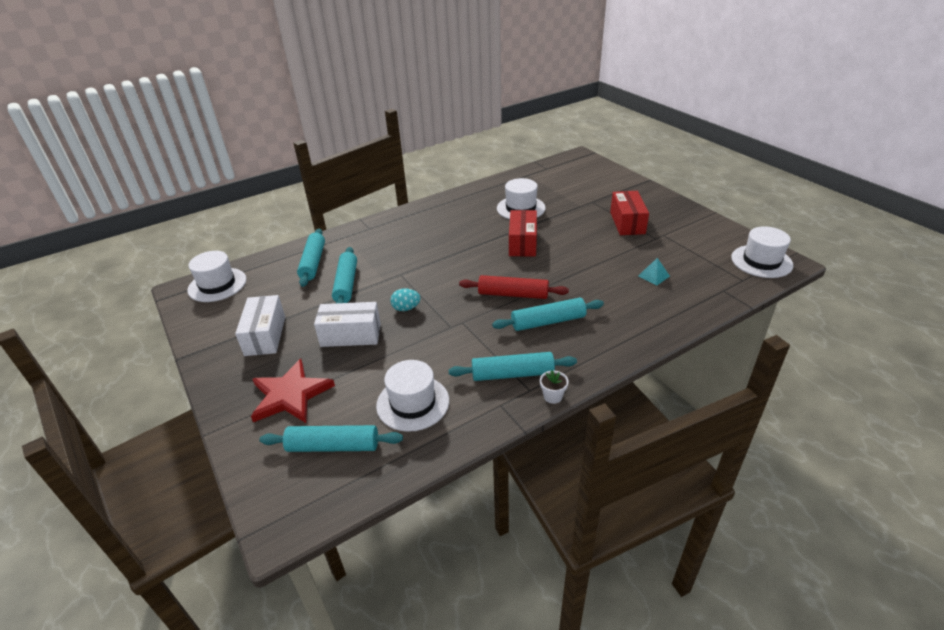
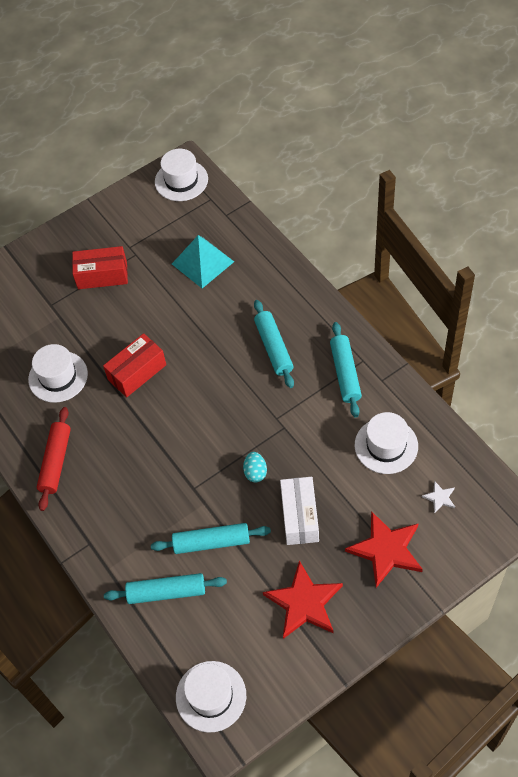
camera: 90 degrees left, 20 degrees up
white box [235,295,285,356] -> red star [263,561,343,639]
turquoise rolling pin [259,425,403,452] -> white star [422,481,455,513]
red rolling pin [459,275,569,299] -> red rolling pin moved to [37,407,71,511]
red box [509,210,537,257] -> red box turned 45 degrees counterclockwise [103,333,166,397]
white flower pot [540,370,569,404] -> none
turquoise pyramid [638,258,670,286] -> turquoise pyramid [172,235,234,288], size x2.05

